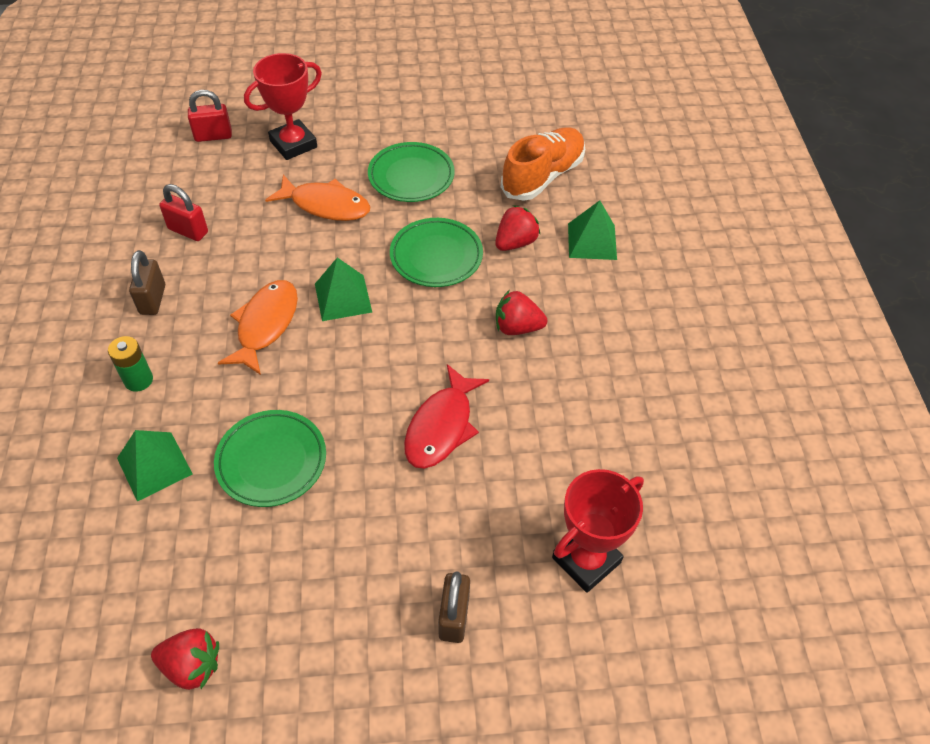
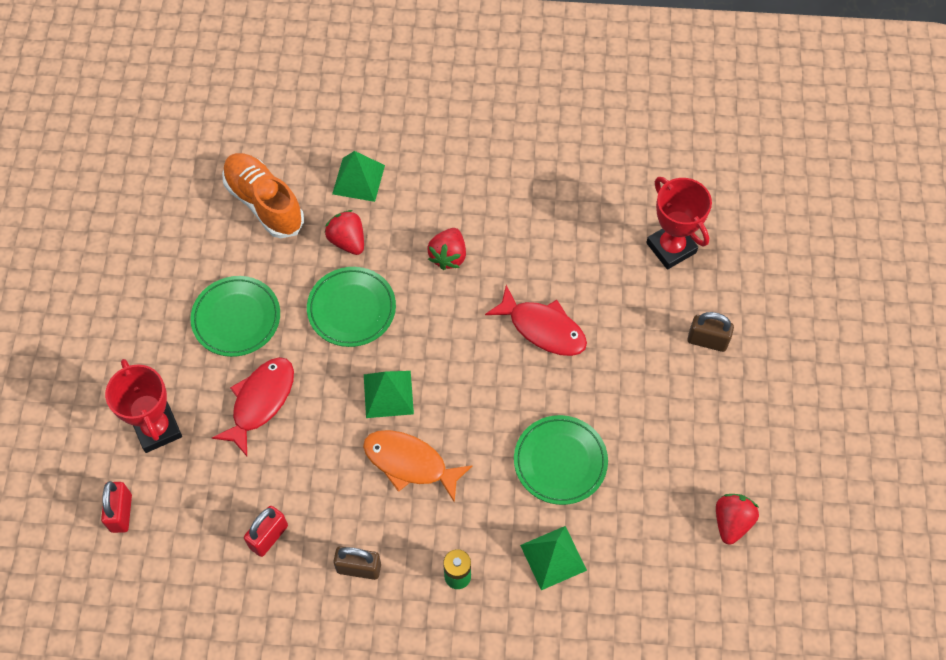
camera: 80 degrees left, 10 degrees up
orange fish [265,175,370,221] -> red fish [212,357,294,456]

